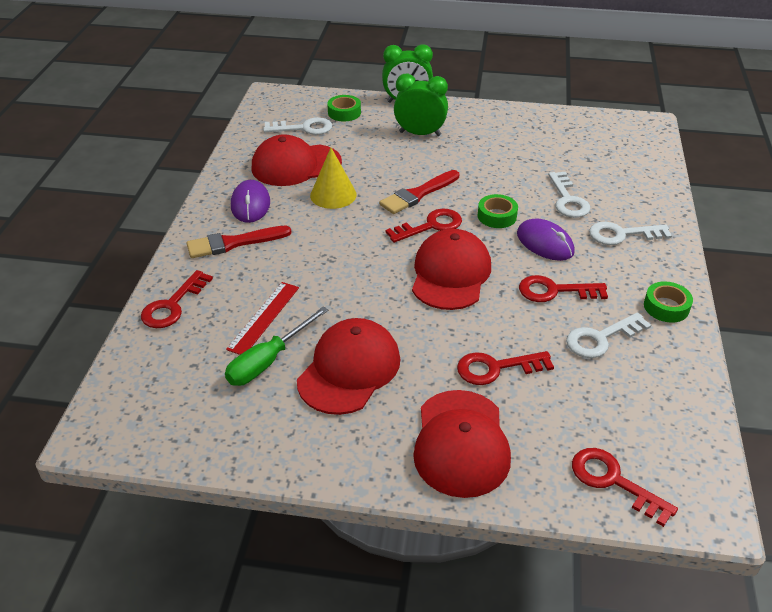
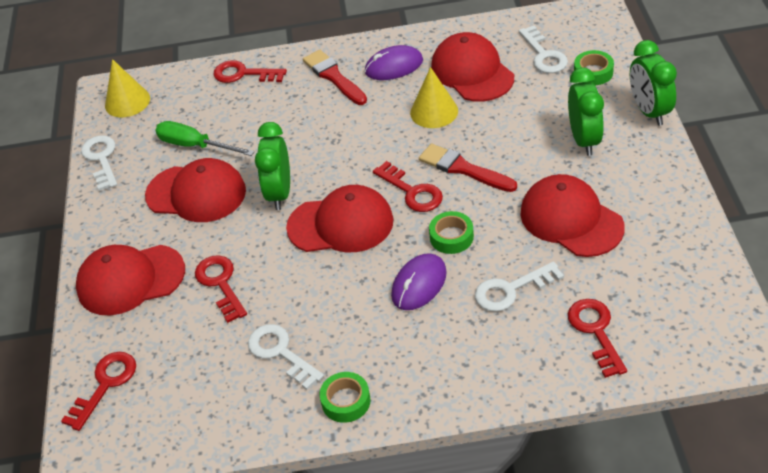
camera: 80 degrees right, 5 degrees up
red ruler [226,282,299,355] -> none
red key [519,275,608,302] -> red key moved to [568,299,627,378]
white key [589,222,672,245] -> white key moved to [81,136,117,191]
none -> yellow cone [105,59,150,117]
none -> green clock [255,122,290,210]
none -> red cap [520,174,625,257]

